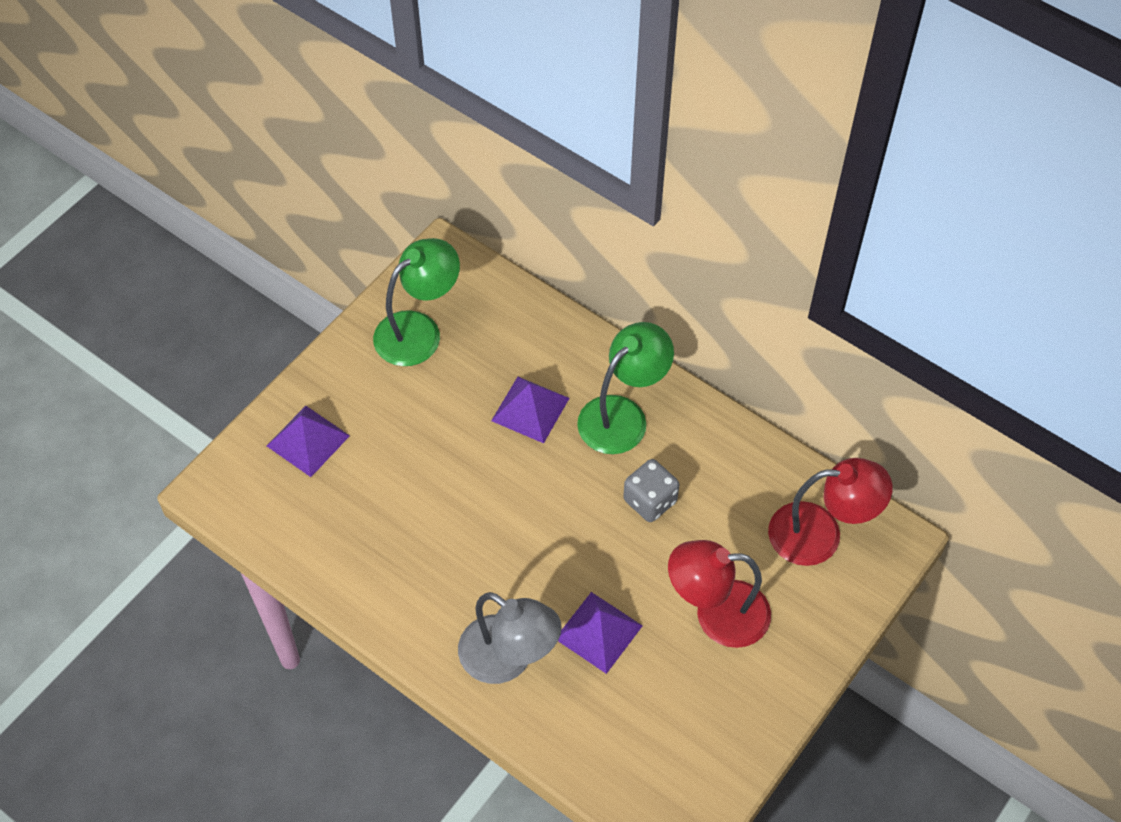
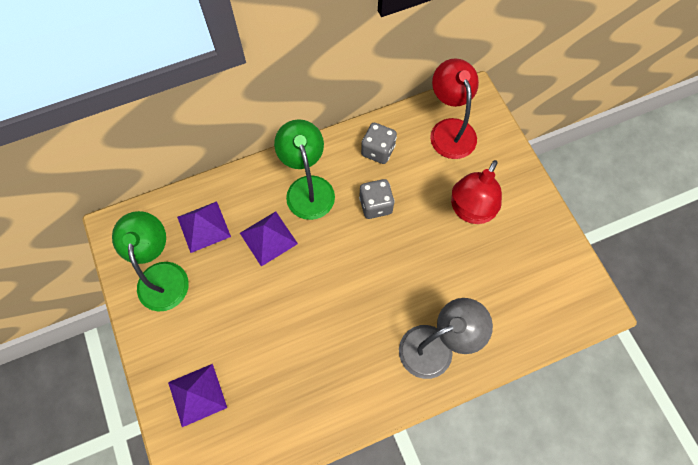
camera: 60 degrees left, 10 degrees up
purple pyramid [558,592,642,674] -> purple pyramid moved to [177,201,231,253]
red lamp [768,458,893,566] -> red lamp turned 45 degrees counterclockwise [430,58,479,159]
none -> grey dice [361,123,397,164]

